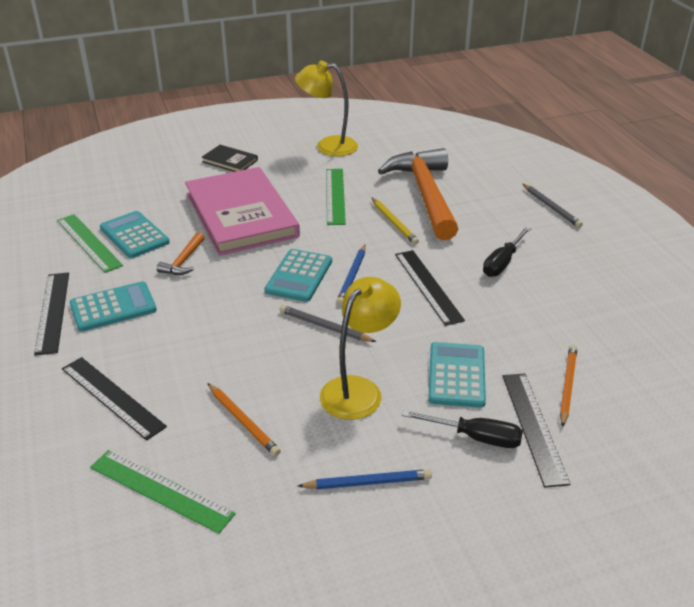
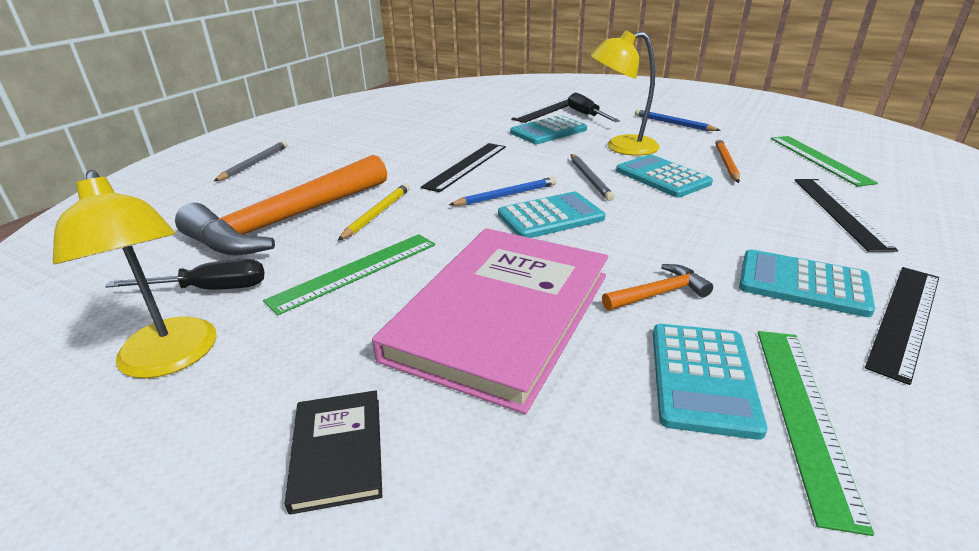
camera: 130 degrees left, 5 degrees down
black screwdriver [483,227,531,277] -> black screwdriver moved to [105,259,264,289]
orange pencil [560,345,577,427] -> none
none -> turquoise calculator [616,154,713,198]

